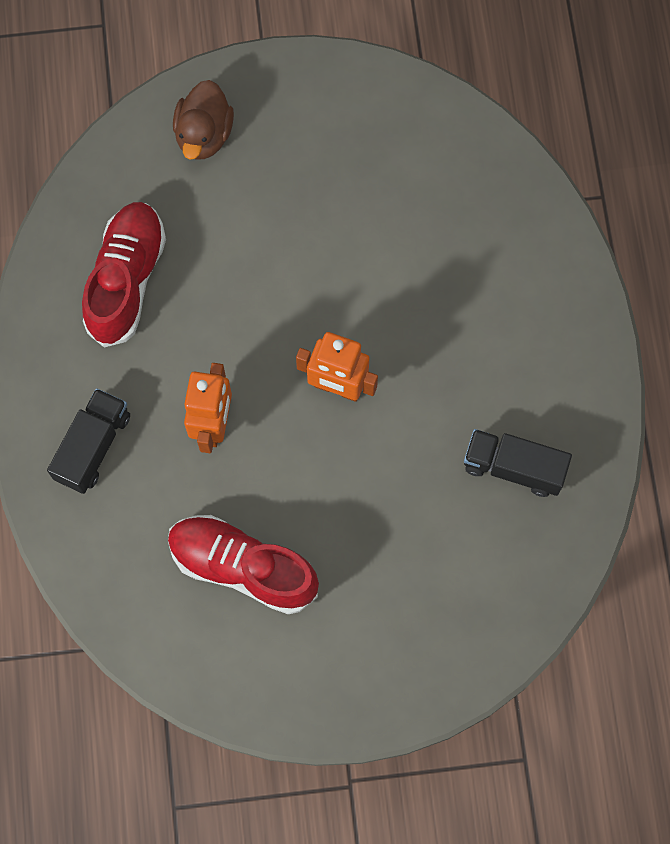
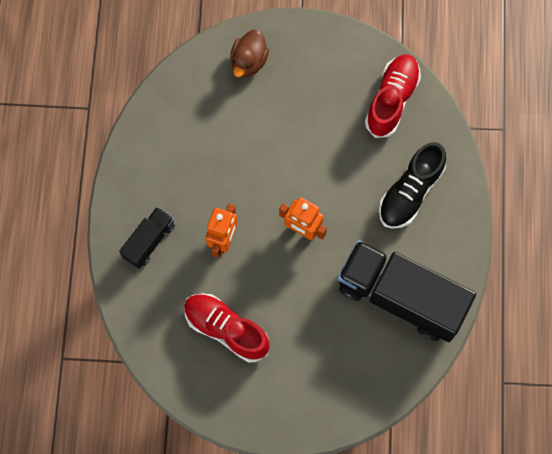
camera: 10 degrees right, 0 degrees up
red shoe [82,202,166,347] -> red shoe moved to [365,54,421,138]
black truck [464,429,572,497] -> black truck [337,240,476,342], size x2.06
none -> black shoe [379,142,446,229]

